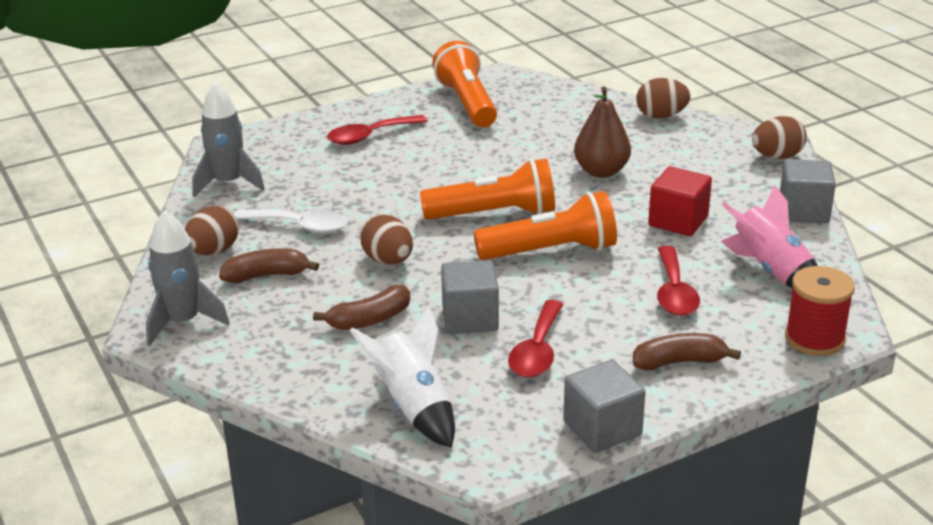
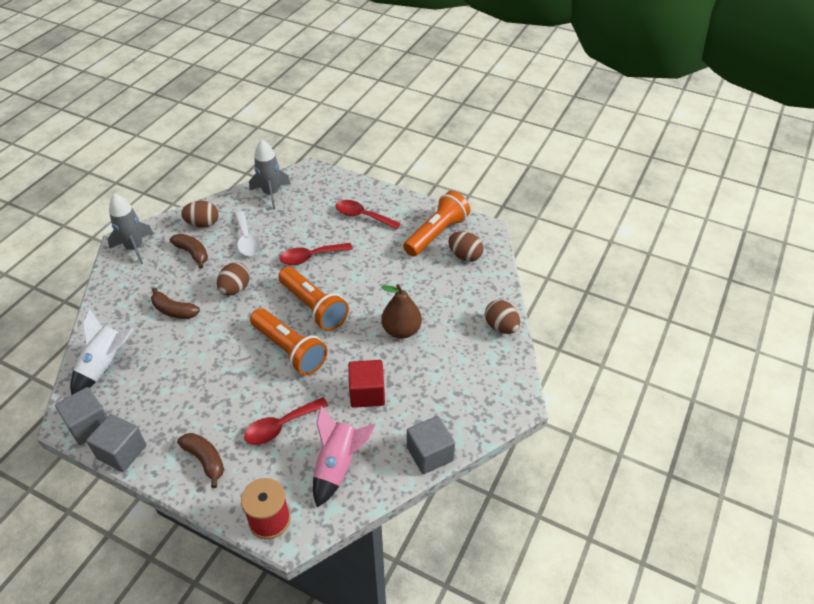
camera: 55 degrees right, 15 degrees up
grey cube [441,260,499,334] -> grey cube moved to [55,387,107,445]
red spoon [508,300,563,377] -> red spoon moved to [280,243,353,265]
brown egg [752,116,807,159] -> brown egg moved to [448,231,484,262]

